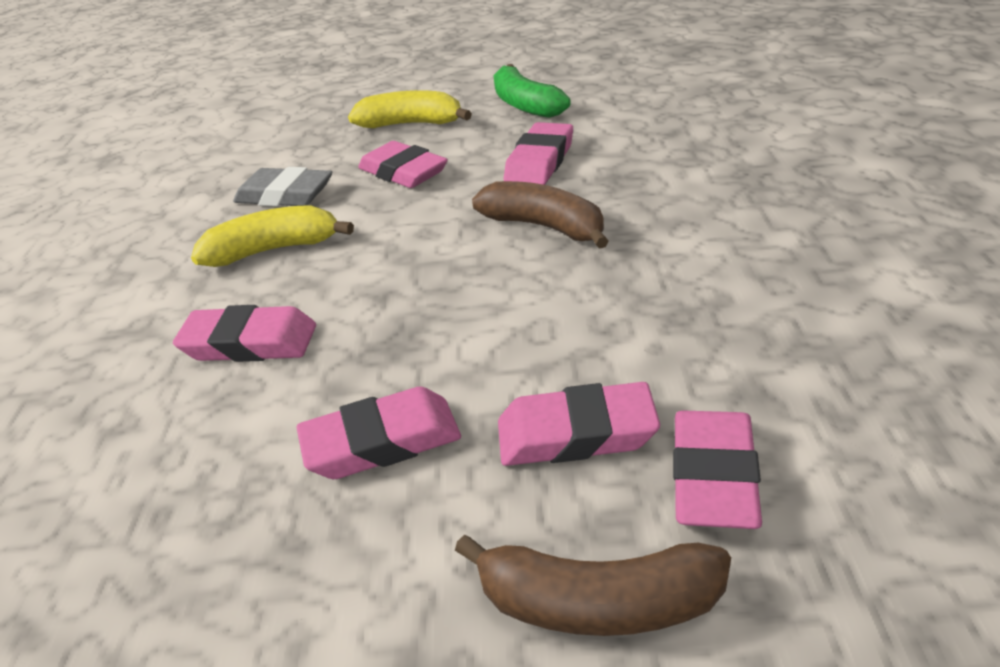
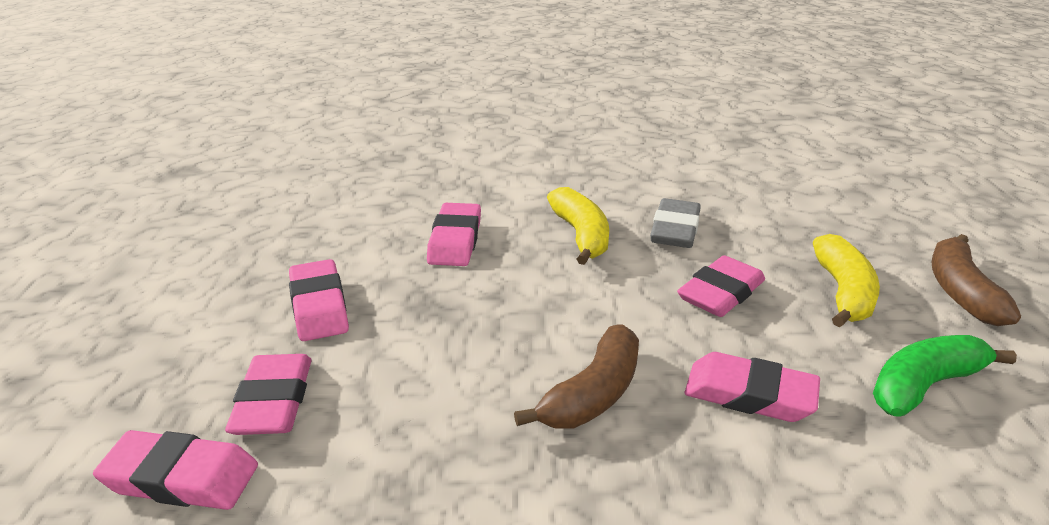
camera: 85 degrees right, 5 degrees down
brown banana [455,535,731,636] -> brown banana moved to [931,234,1021,326]

